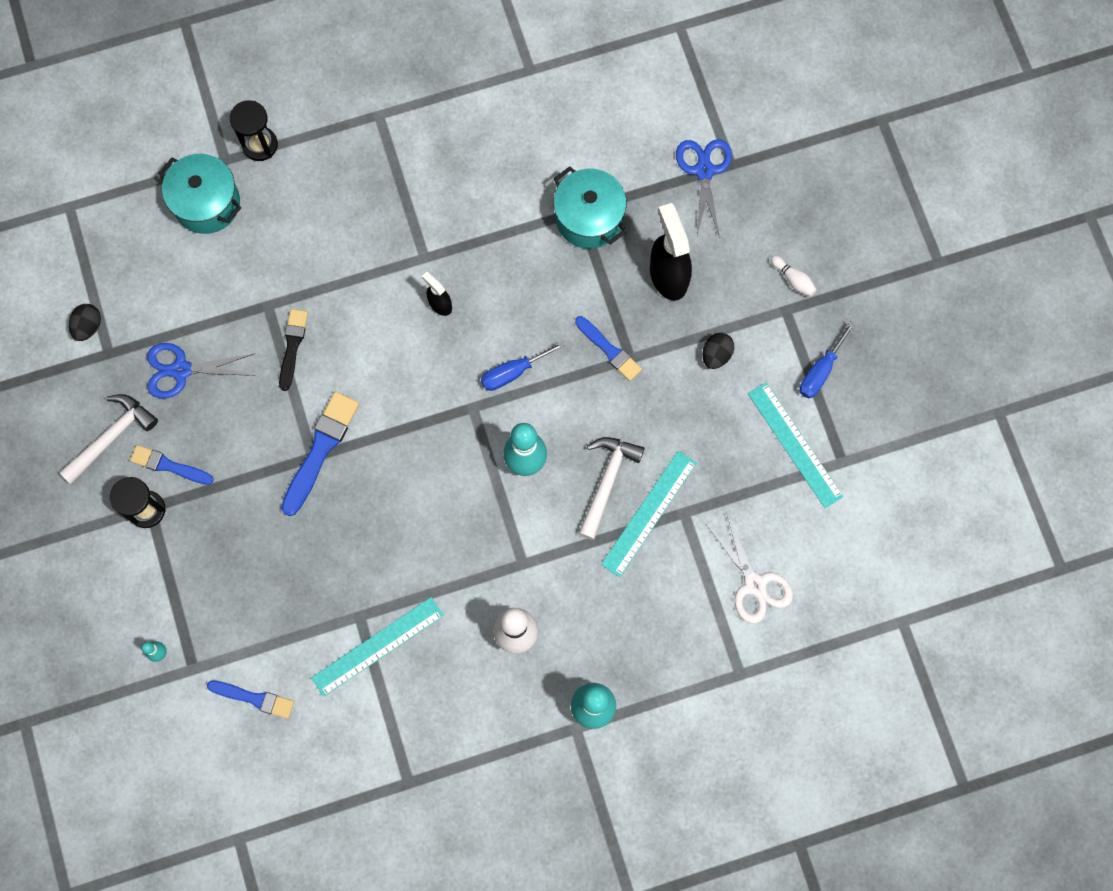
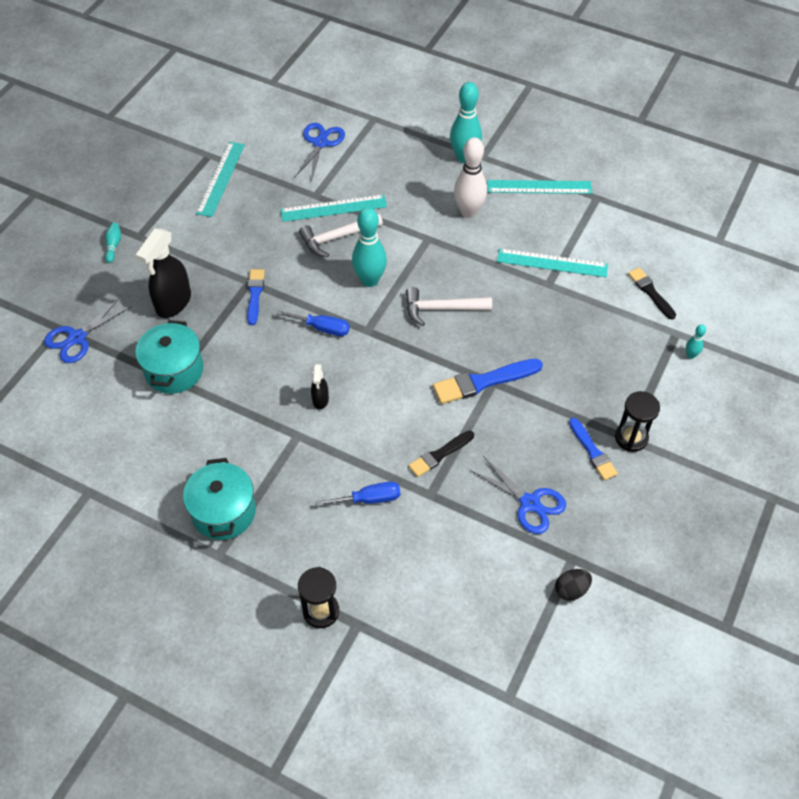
camera: 135 degrees left, 20 degrees down
white hammer [59,394,158,484] -> white hammer moved to [406,287,492,326]
turquoise pot [159,154,241,234] -> turquoise pot moved to [183,458,256,540]
blue brush [207,680,294,719] -> black brush [628,267,676,320]
black egg [703,332,734,369] -> none
white scissors [707,514,793,624] -> blue scissors [295,123,345,182]
white bowling pin [771,256,817,297] -> turquoise bowling pin [105,223,121,263]
blue screwdriver [800,322,855,399] -> blue screwdriver moved to [316,482,400,506]
none -> turquoise ruler [487,180,592,194]

